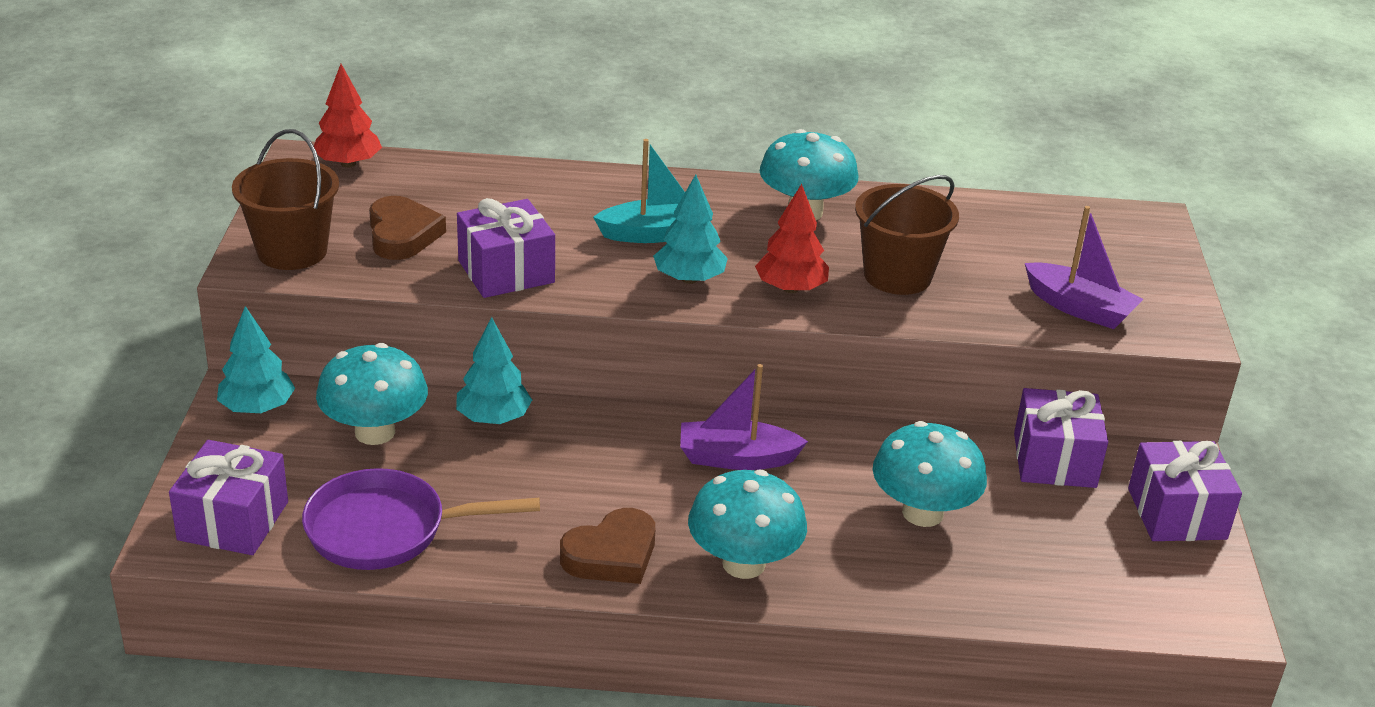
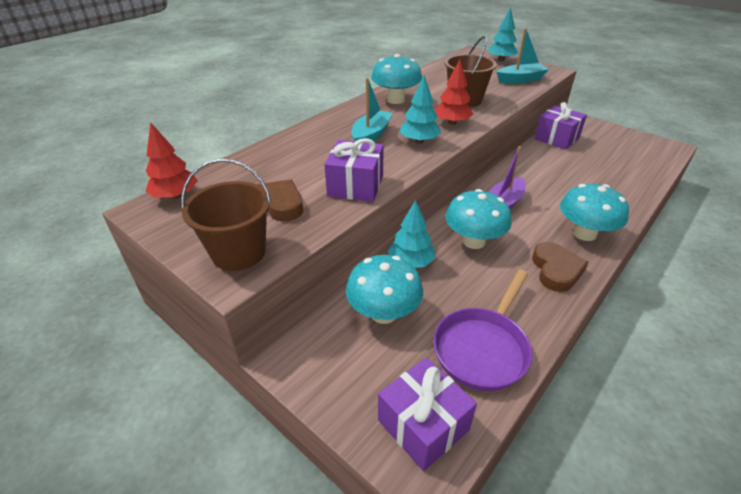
camera: 50 degrees left, 5 degrees up
turquoise tree [217,306,295,414] -> turquoise tree moved to [488,8,518,61]
turquoise mushroom [873,421,987,527] -> turquoise mushroom moved to [446,189,512,249]
purple boat [1025,206,1143,329] -> turquoise boat [497,28,549,83]
purple gift [1128,441,1242,541] -> none

